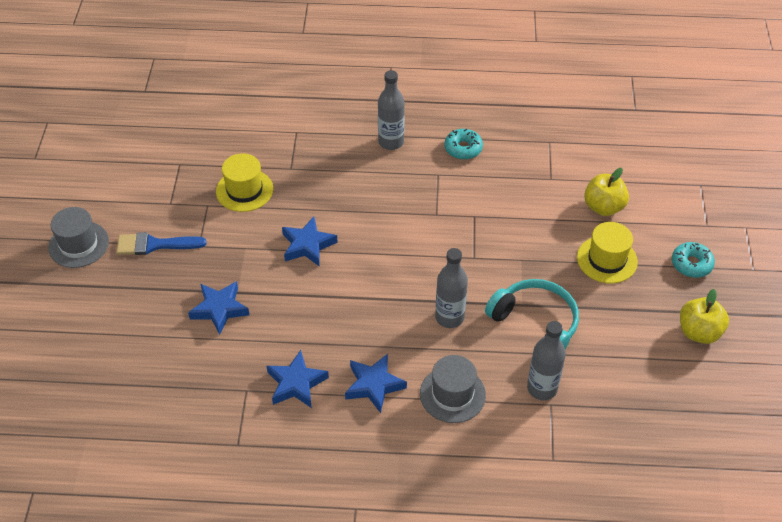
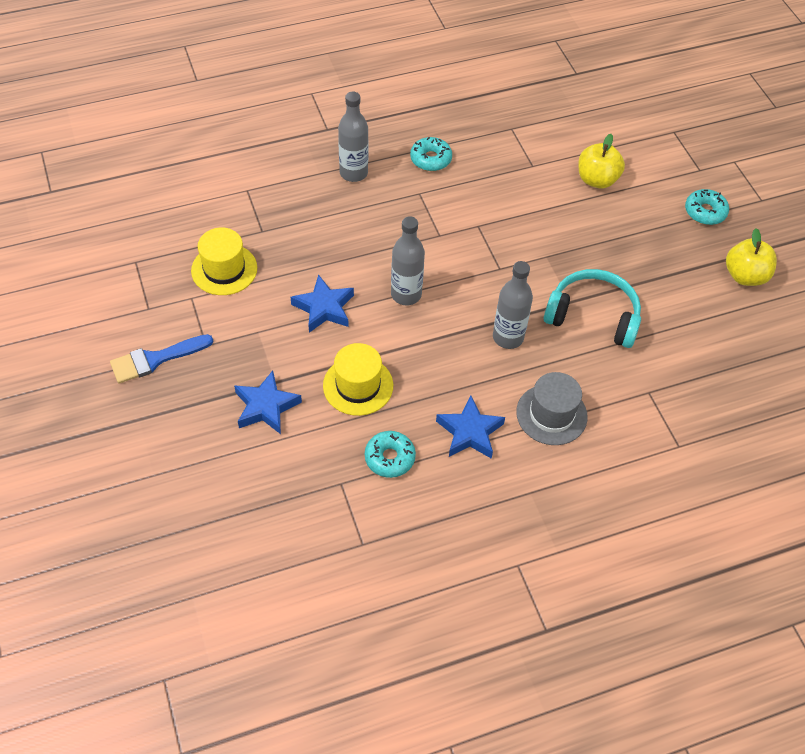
camera: 25 degrees left, 5 degrees up
grey hat [48,207,109,268] -> none
blue star [267,350,329,408] -> turquoise donut [365,431,416,478]
grey bottle [527,321,566,400] -> grey bottle moved to [391,216,425,305]
yellow hat [577,222,638,284] -> yellow hat moved to [323,343,393,416]

